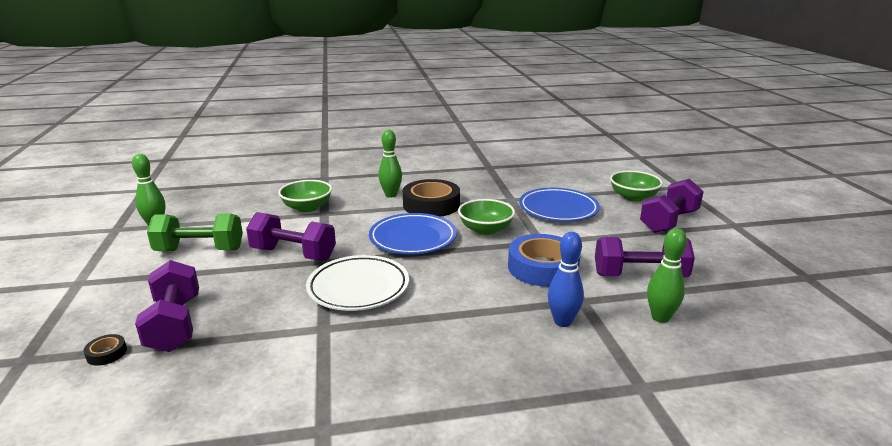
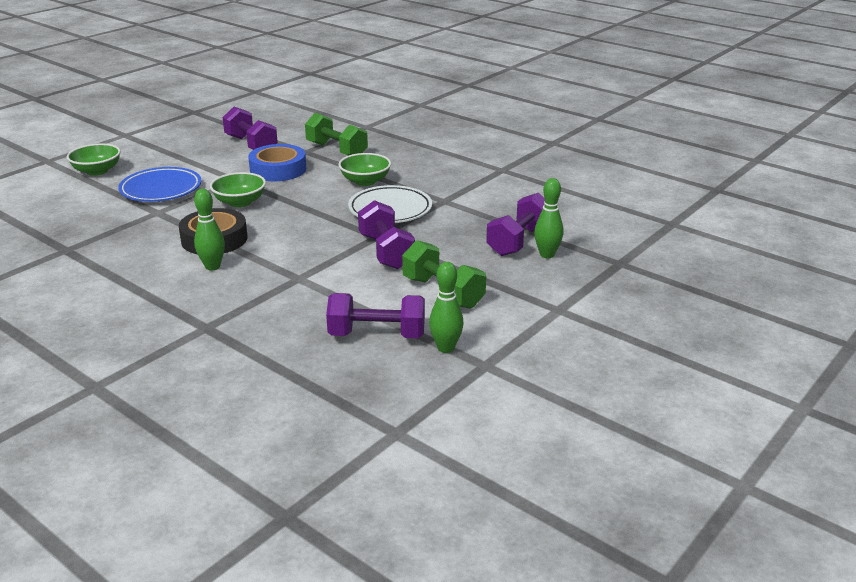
camera: 130 degrees left, 5 degrees up
black tape [84,334,127,366] -> none
green bowl [278,180,332,212] -> green bowl moved to [338,153,391,186]
blue plate [369,213,457,254] -> none
blue bowling pin [548,232,584,327] -> green dumbbell [305,113,368,156]
purple dumbbell [640,179,704,233] -> purple dumbbell moved to [326,293,425,338]
green bowling pin [647,228,687,323] -> green bowling pin moved to [534,178,564,258]

